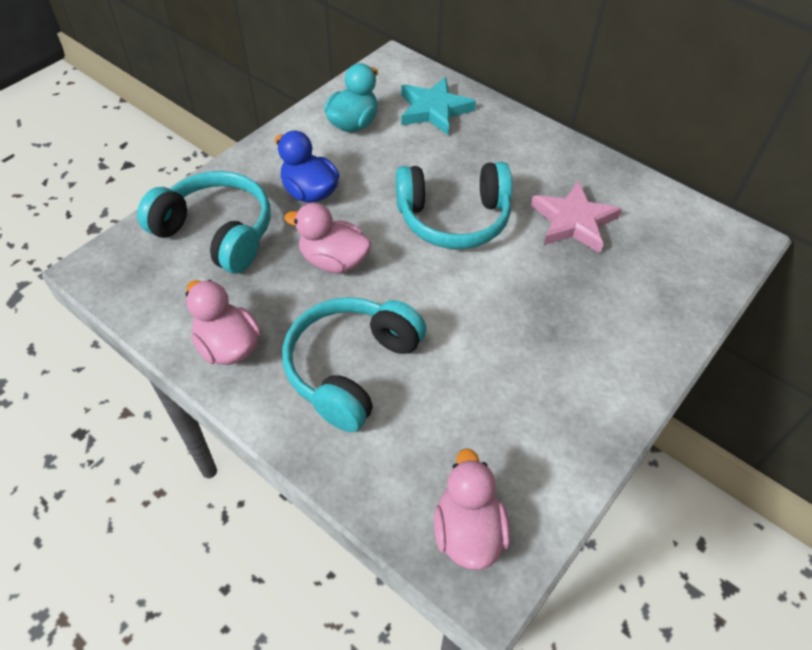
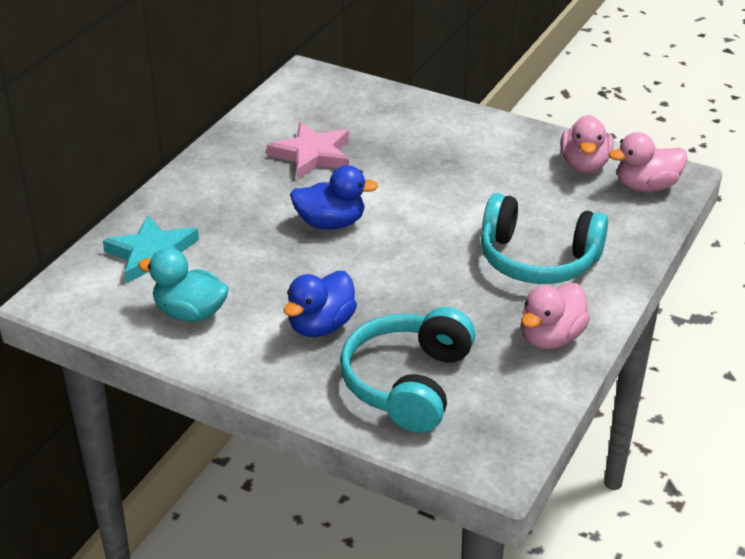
camera: 100 degrees left, 15 degrees down
pink duck [284,203,371,273] -> pink duck moved to [560,115,613,173]
turquoise headphones [396,162,512,249] -> blue duck [290,165,379,229]

